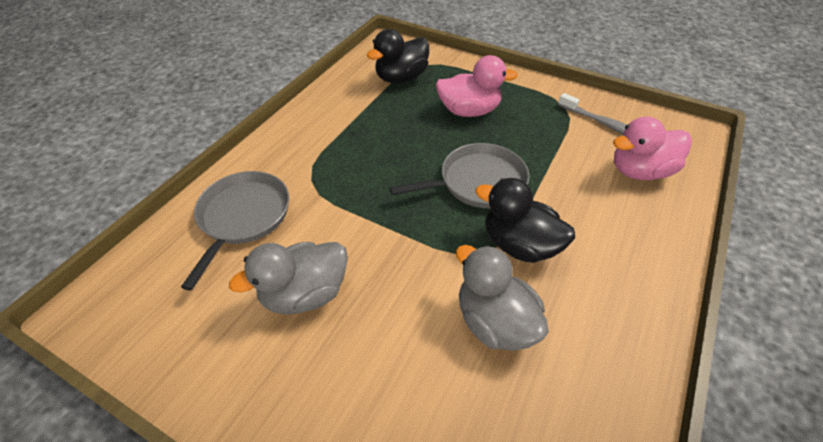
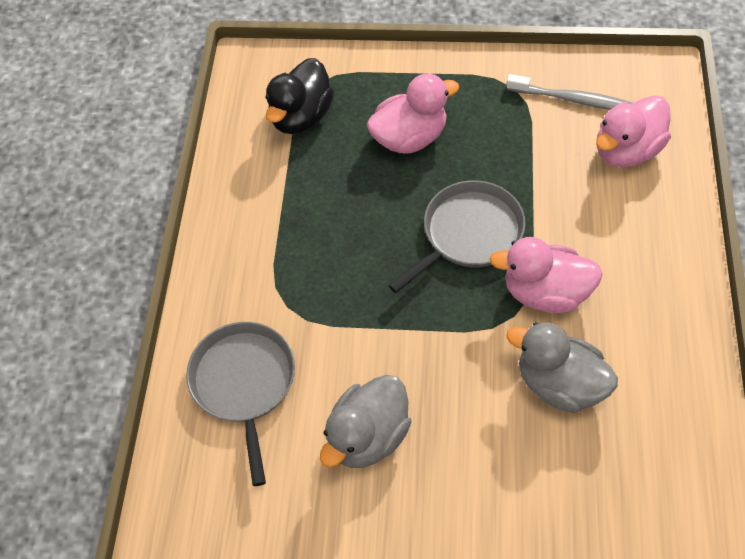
camera: 20 degrees left, 10 degrees up
black duck [475,178,575,263] -> pink duck [490,237,603,313]

